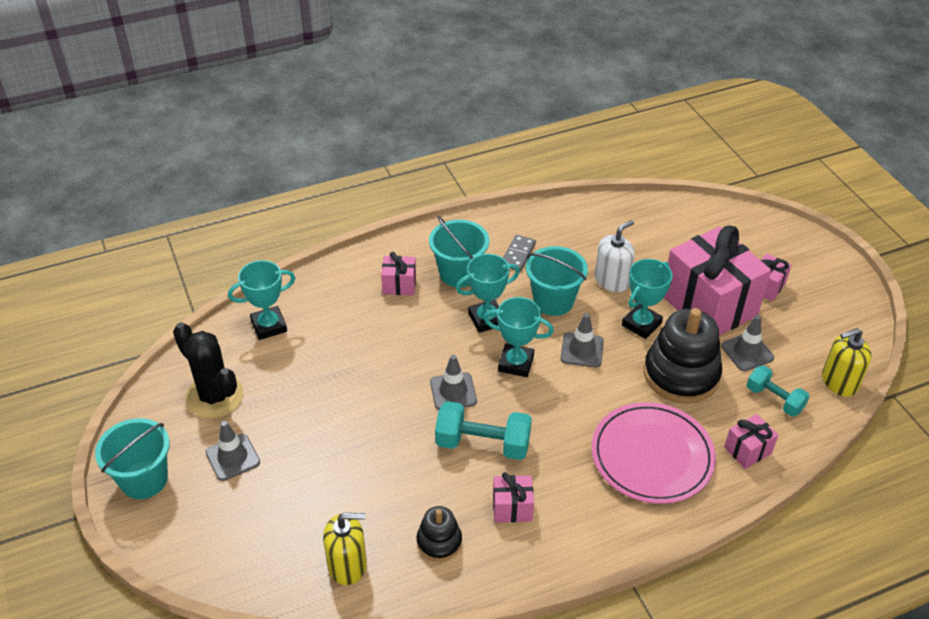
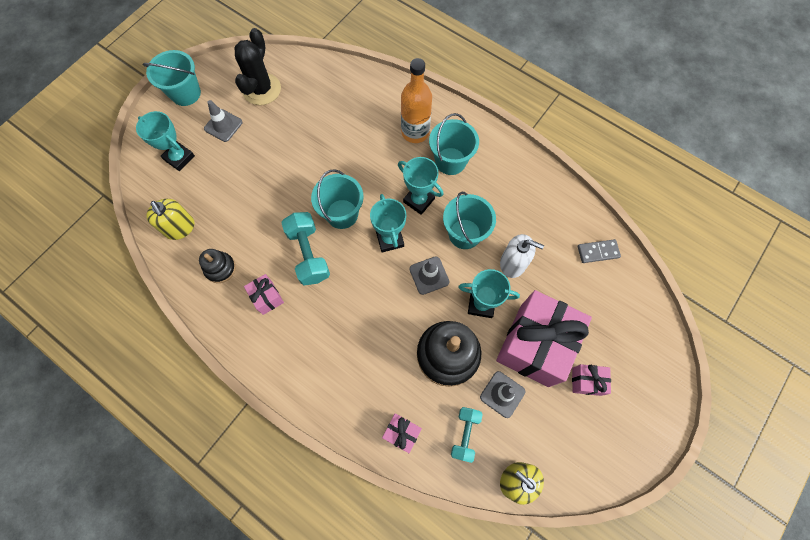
camera: 60 degrees right, 25 degrees up
turquoise trophy [228,260,295,340] -> turquoise trophy moved to [136,111,195,171]
pink gift [381,252,416,295] -> orange bottle [401,58,432,143]
grey traffic cone [430,355,477,410] -> turquoise bucket [311,169,364,229]
grey domino [503,235,536,271] -> grey domino moved to [578,239,621,263]
pink plate [591,402,716,504] -> none

